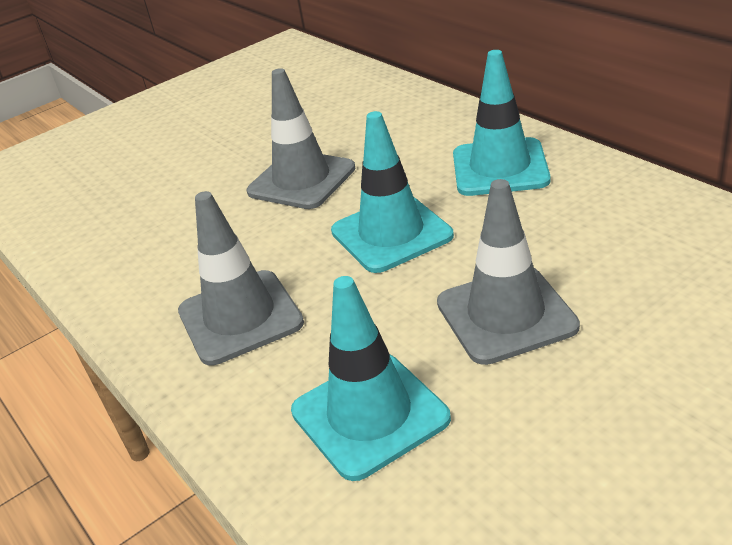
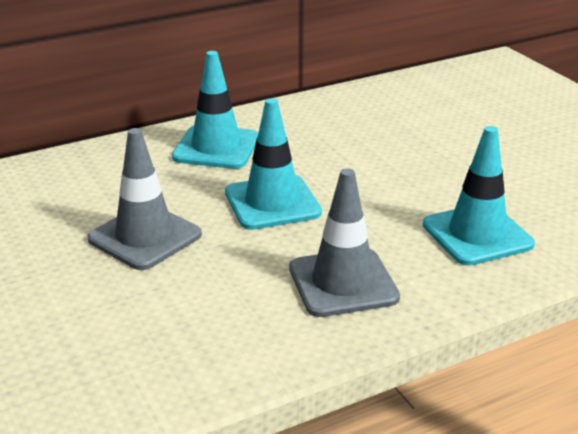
camera: 85 degrees left, 5 degrees down
grey traffic cone [437,179,580,365] -> none

